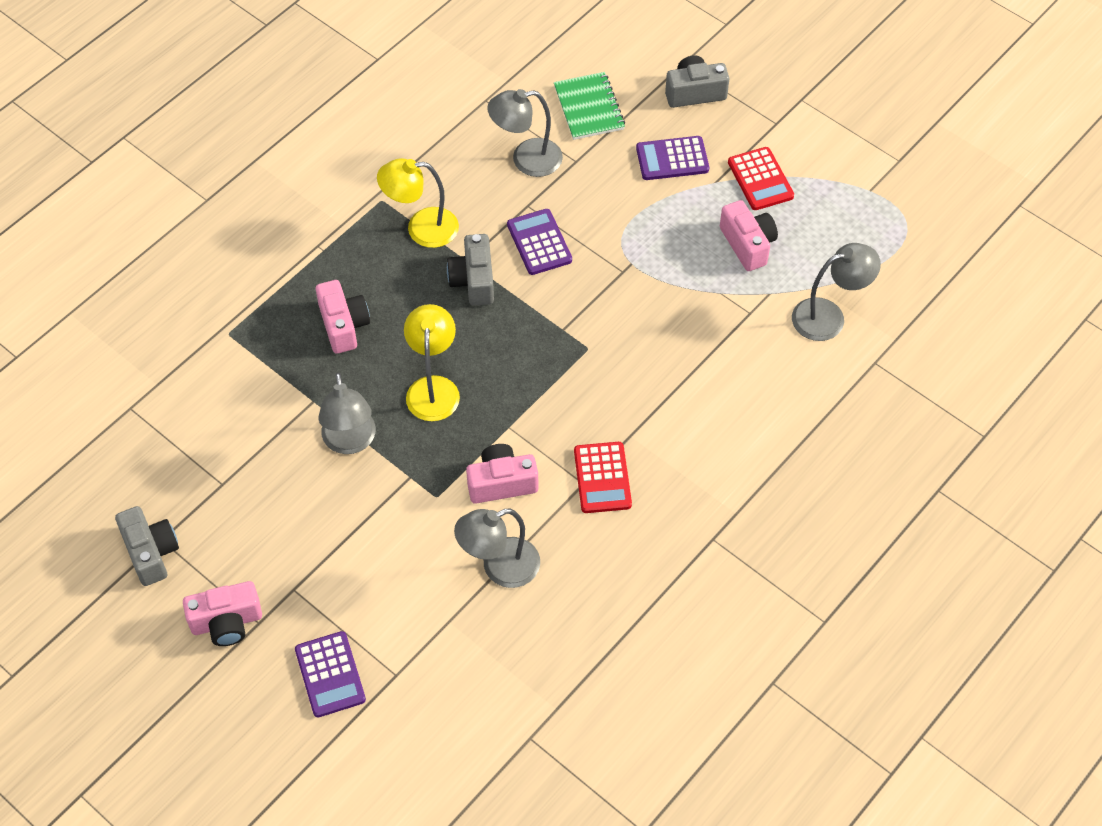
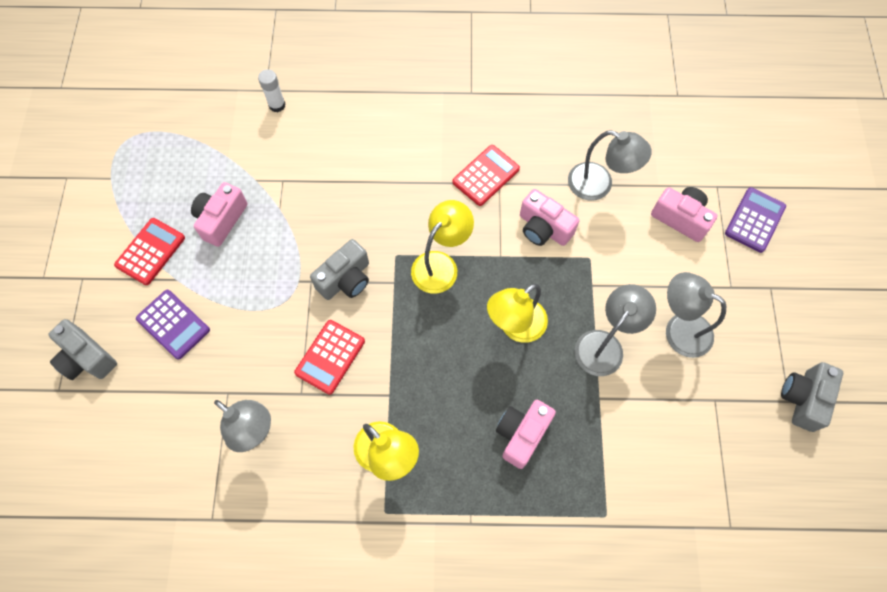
camera: 130 degrees left, 10 degrees up
pink camera [183,581,262,646] -> pink camera moved to [651,187,717,242]
grey camera [447,234,494,306] -> grey camera moved to [310,239,369,300]
purple calculator [507,209,572,275] -> red calculator [294,320,365,395]
green notebook [554,72,625,140] -> none
grey lamp [792,243,881,341] -> grey lamp moved to [666,272,726,358]
none -> white glue stick [258,69,286,112]
none -> yellow lamp [411,200,474,294]

